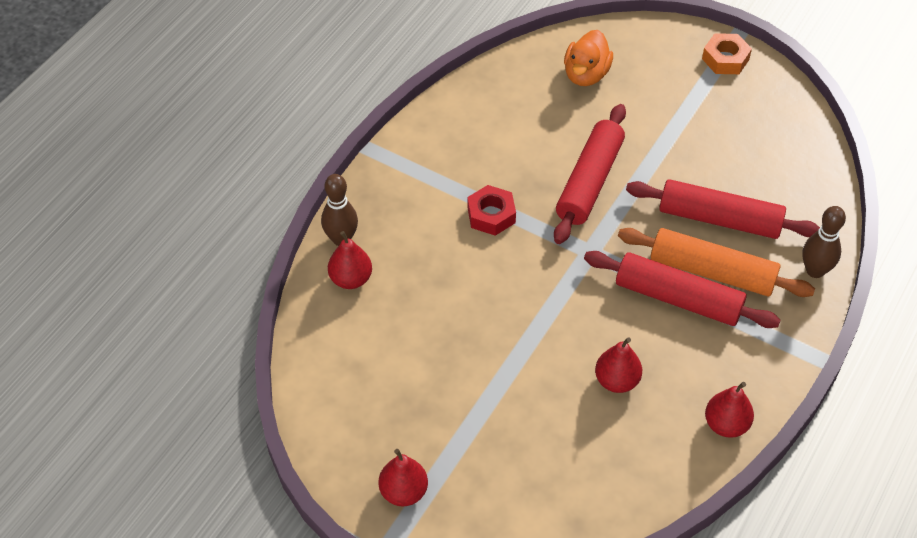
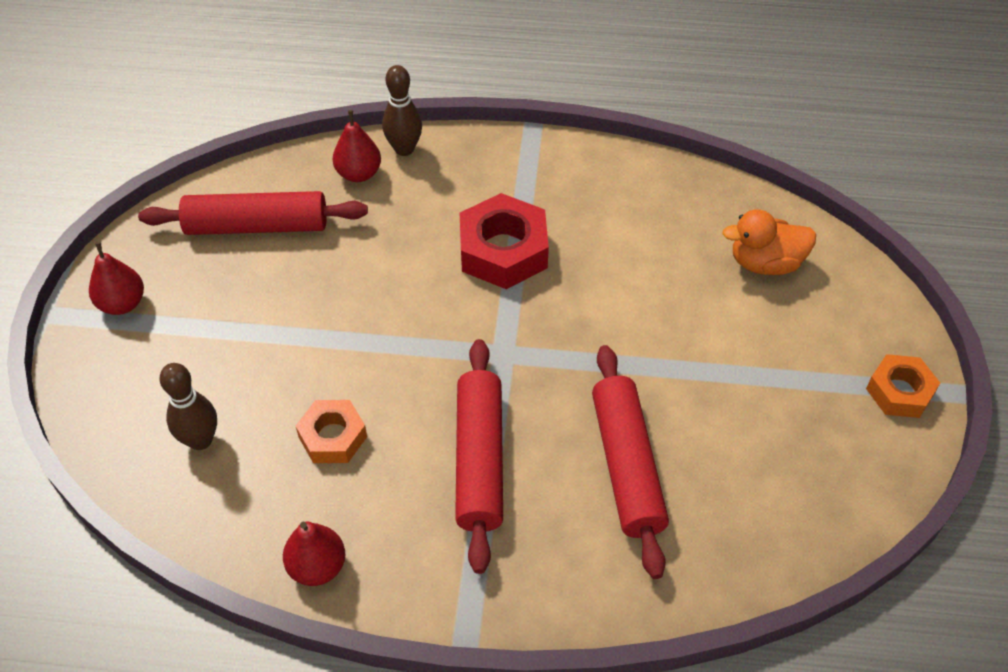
camera: 65 degrees right, 0 degrees up
red nut [467,185,516,236] -> red nut [460,193,549,289], size x1.61
red rolling pin [554,104,626,244] -> red rolling pin moved to [138,191,368,235]
red pear [595,337,642,393] -> orange nut [295,400,367,463]
orange rolling pin [618,228,815,297] -> none
brown bowling pin [802,206,846,278] -> brown bowling pin moved to [160,363,217,450]

